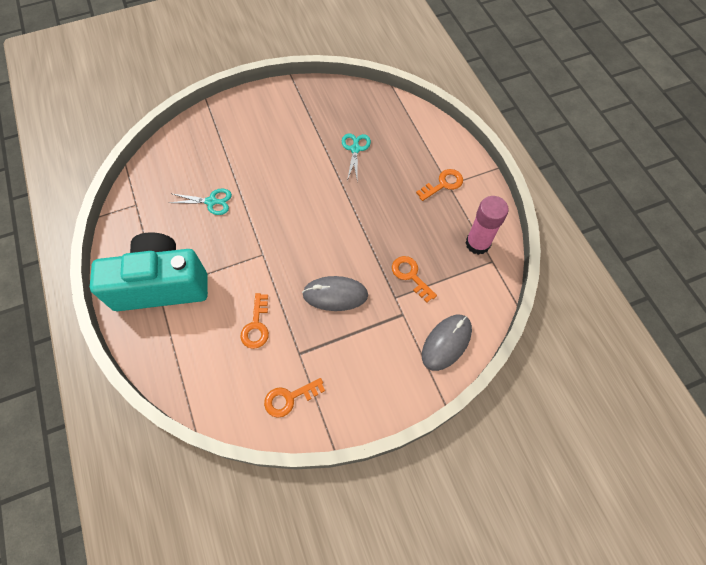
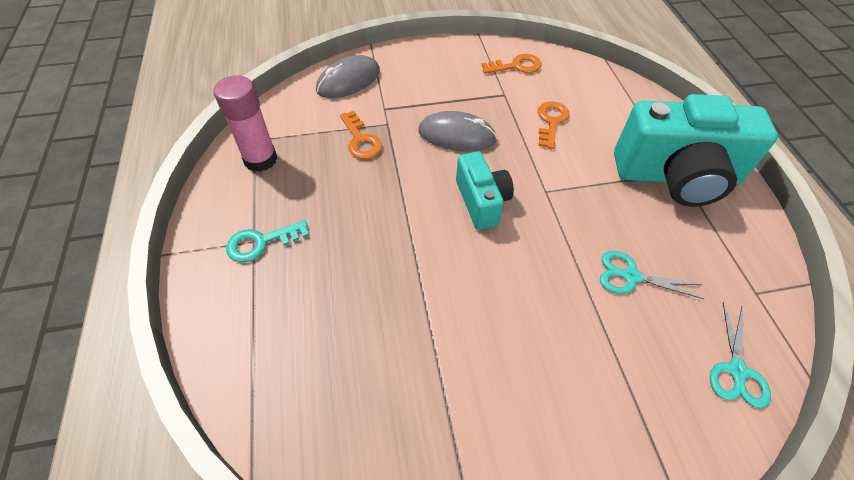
camera: 170 degrees left, 10 degrees down
turquoise scissors [342,133,371,181] -> turquoise scissors moved to [710,302,771,408]
orange key [416,169,463,201] -> turquoise key [226,220,309,262]
none -> turquoise camera [456,151,514,230]

